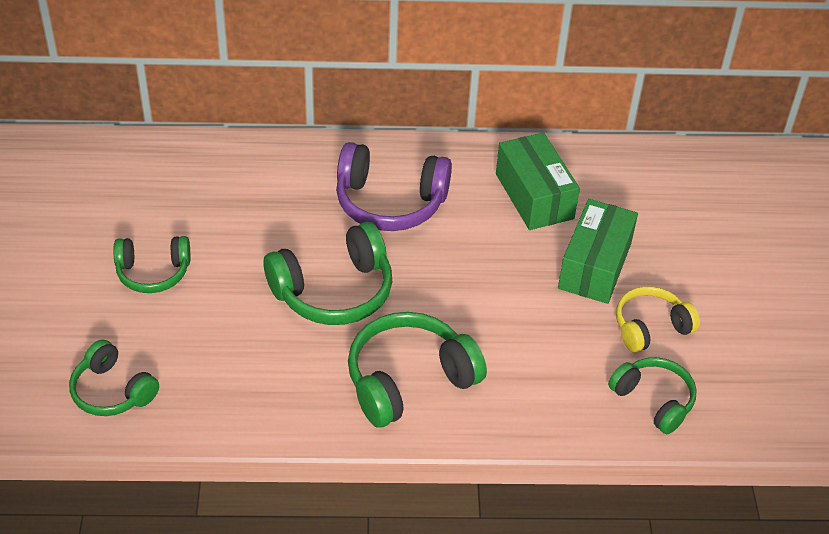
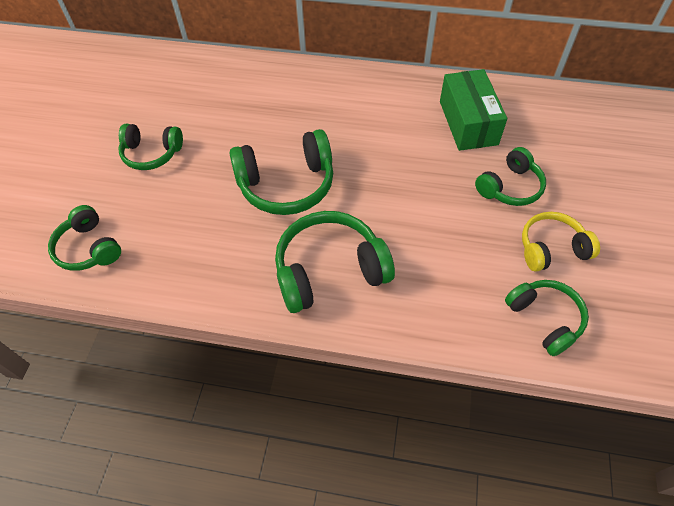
camera: 15 degrees right, 10 degrees up
purple headphones [336,142,452,231] -> none
green box [558,199,638,304] -> green headphones [475,147,546,206]

